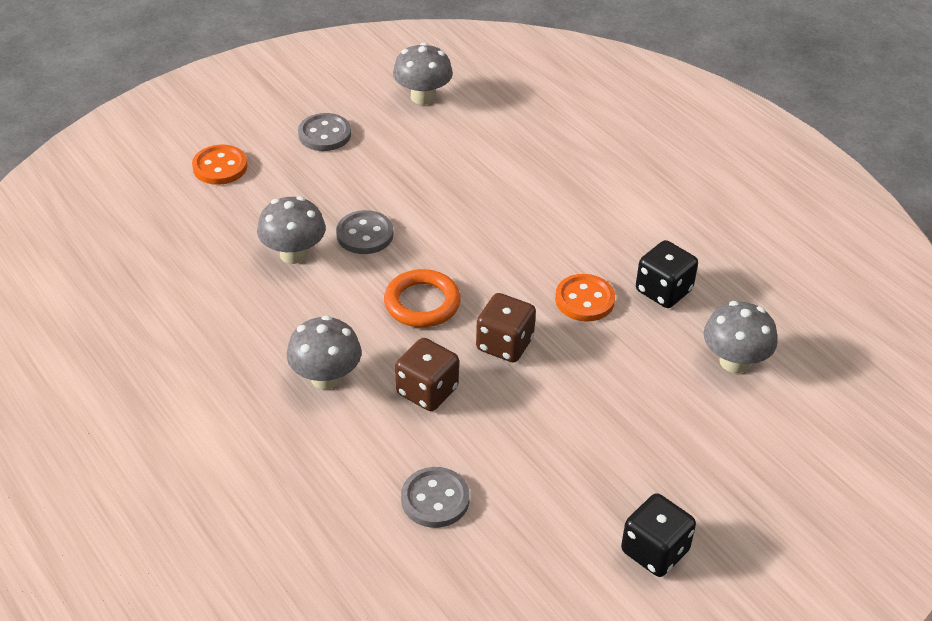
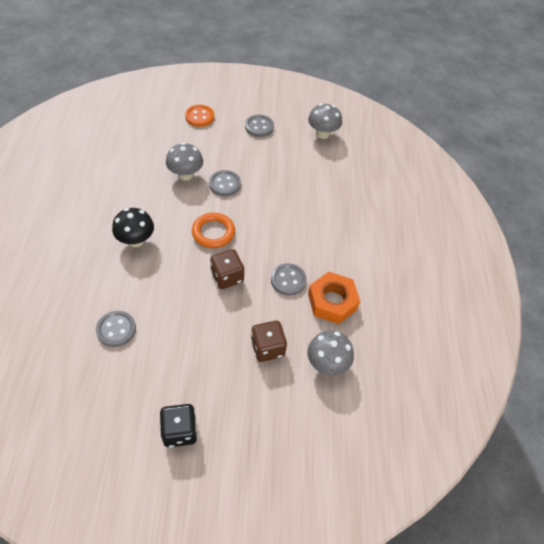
camera: 35 degrees right, 10 degrees up
grey mushroom [287,315,361,390] -> black mushroom [112,208,154,247]
brown dice [395,338,459,411] -> brown dice moved to [251,320,287,362]
orange button [555,274,615,322] -> grey button [271,263,307,296]
black dice [636,240,698,308] -> orange nut [308,272,360,324]

